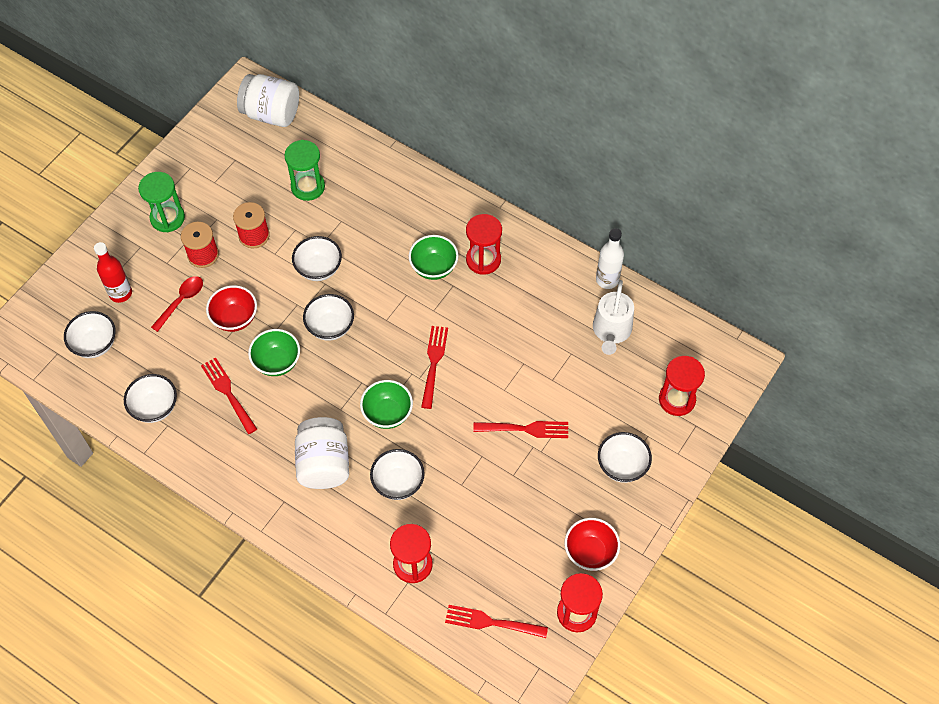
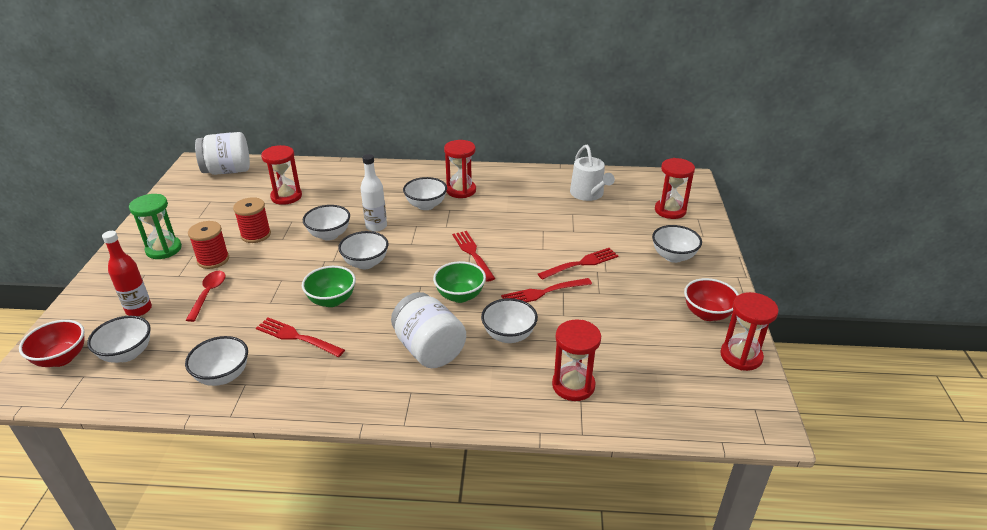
camera: 30 degrees left, 25 degrees down
red bowl [206,285,257,332] -> red bowl moved to [19,320,85,367]
green hourglass [284,140,325,201] -> red hourglass [261,145,302,205]
green bowl [409,235,458,280] -> white bowl [403,177,447,210]
red fork [445,605,548,638] -> red fork moved to [501,278,592,302]
white bottle [596,228,624,289] -> white bottle moved to [361,154,387,232]

